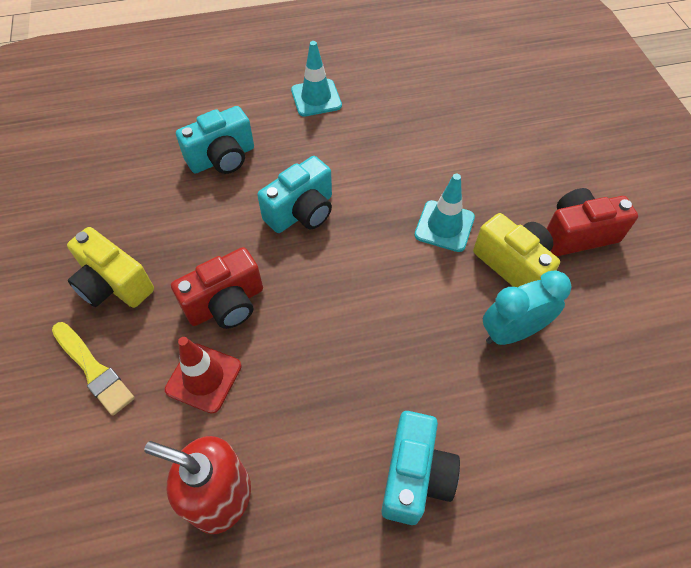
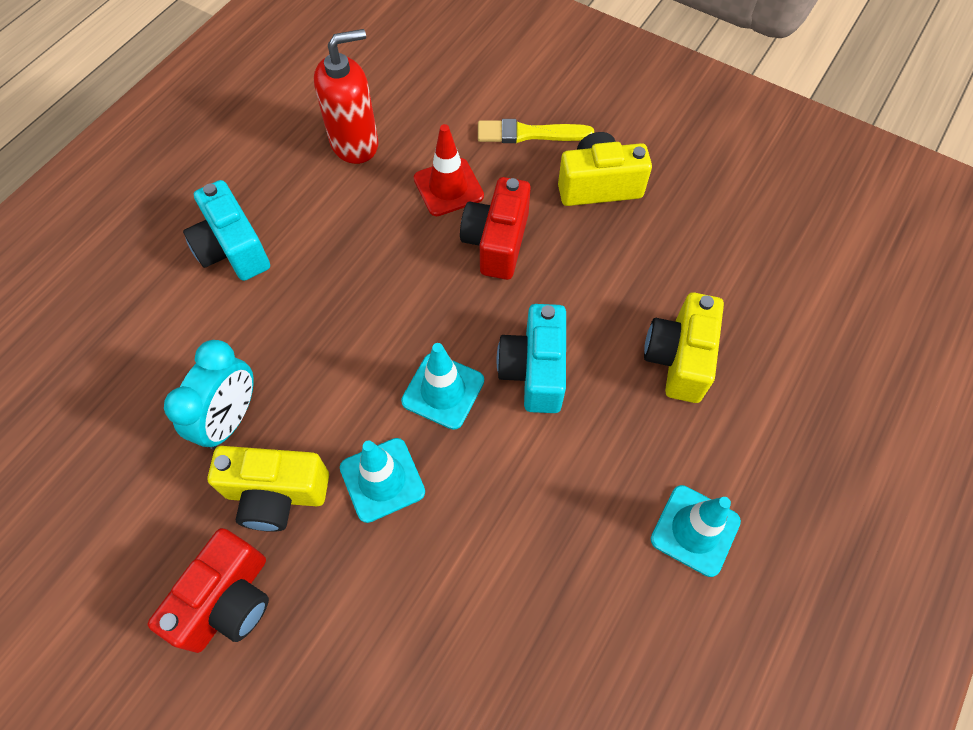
camera: 135 degrees right, 5 degrees up
turquoise camera [176,106,254,174] -> yellow camera [644,292,724,403]
none -> turquoise traffic cone [401,343,484,430]

